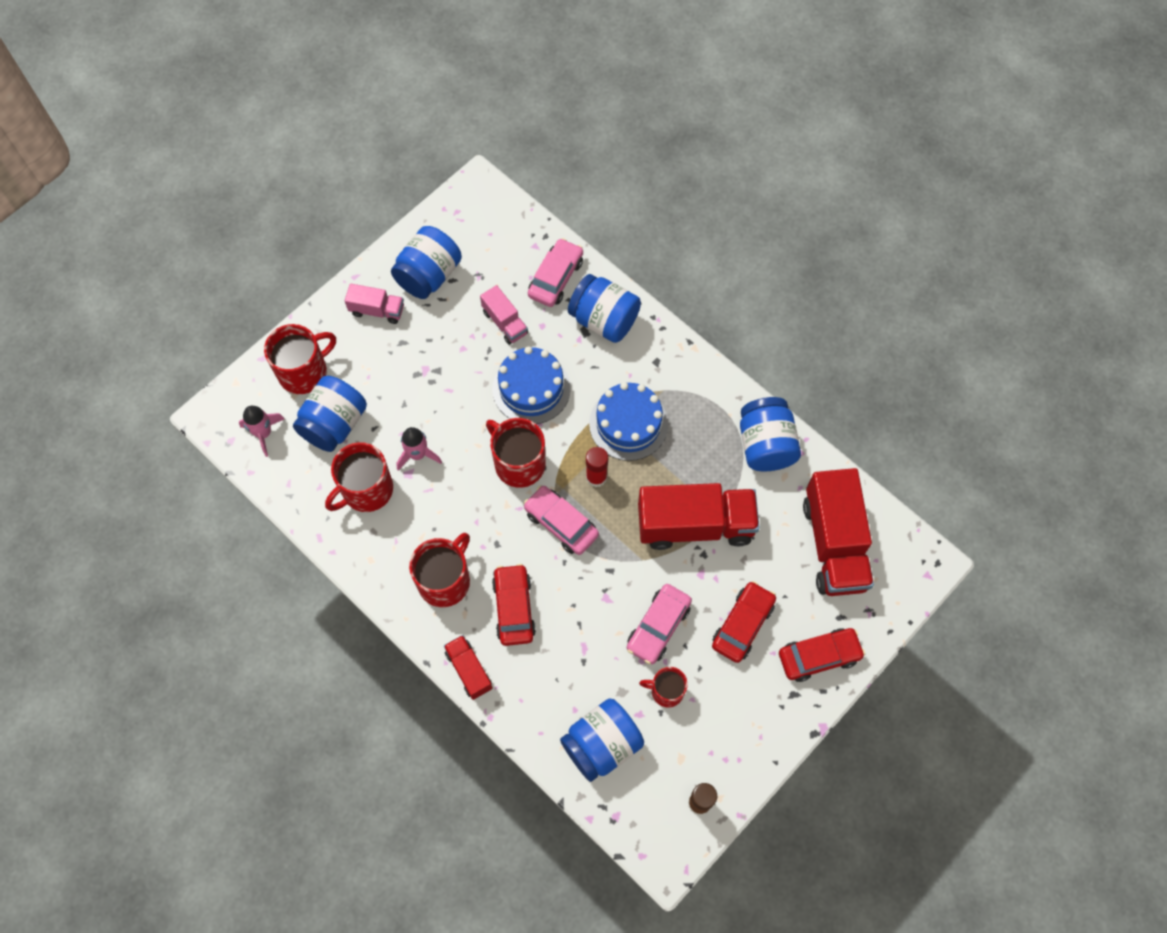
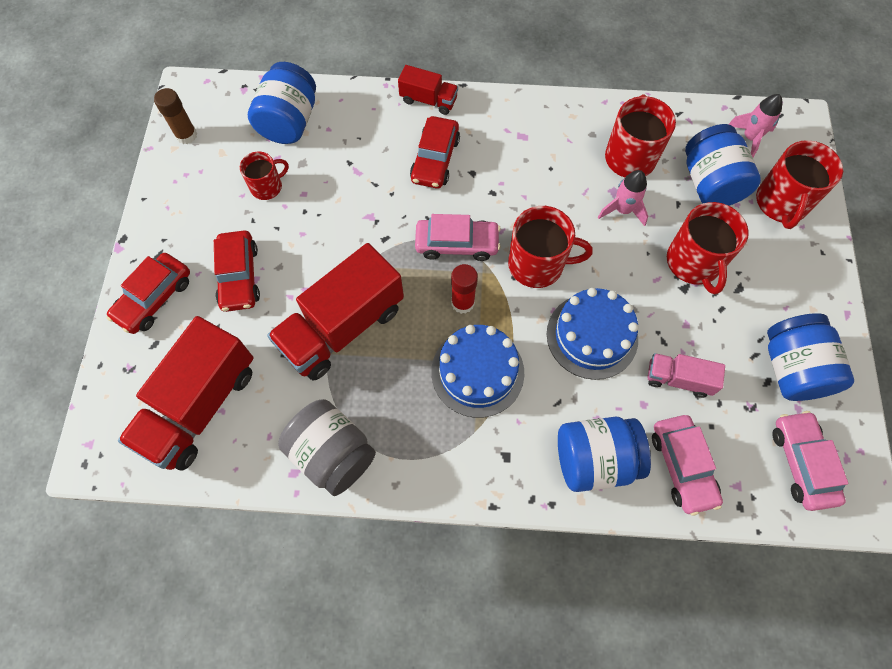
camera: 140 degrees right, 0 degrees up
pink truck [345,284,404,324] -> none
red mug [409,533,470,607] -> red mug moved to [667,202,749,295]
red car [492,564,536,646] -> red car turned 60 degrees clockwise [410,116,460,189]
pink car [627,584,692,664] -> pink car moved to [772,411,848,511]
blue jar [740,397,801,472] -> grey jar [278,399,376,496]
red truck [803,468,874,596] -> red truck turned 105 degrees counterclockwise [118,316,254,470]

